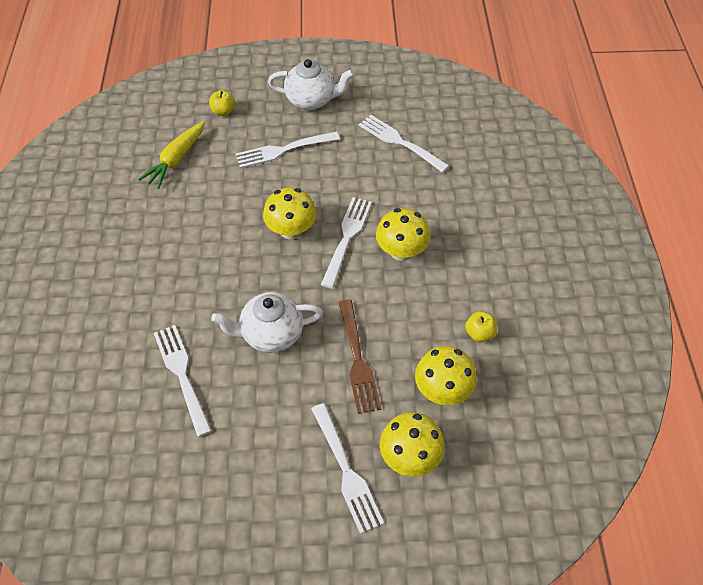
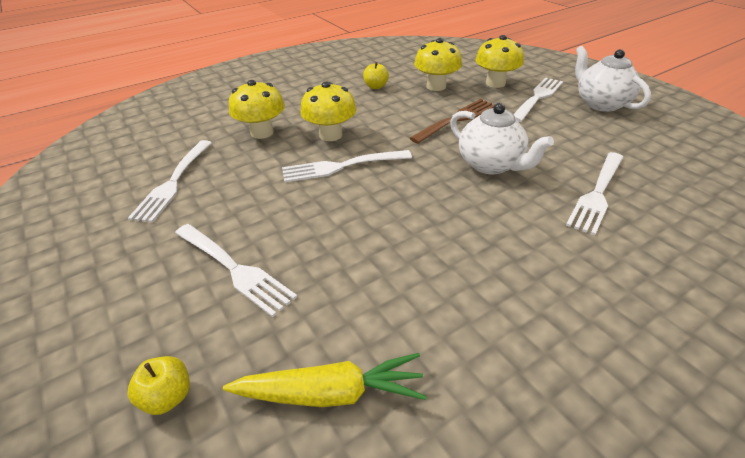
camera: 120 degrees left, 15 degrees down
yellow mushroom [263,188,317,240] -> yellow mushroom moved to [229,80,285,139]
white teapot [268,59,354,110] -> white teapot moved to [575,46,651,112]

